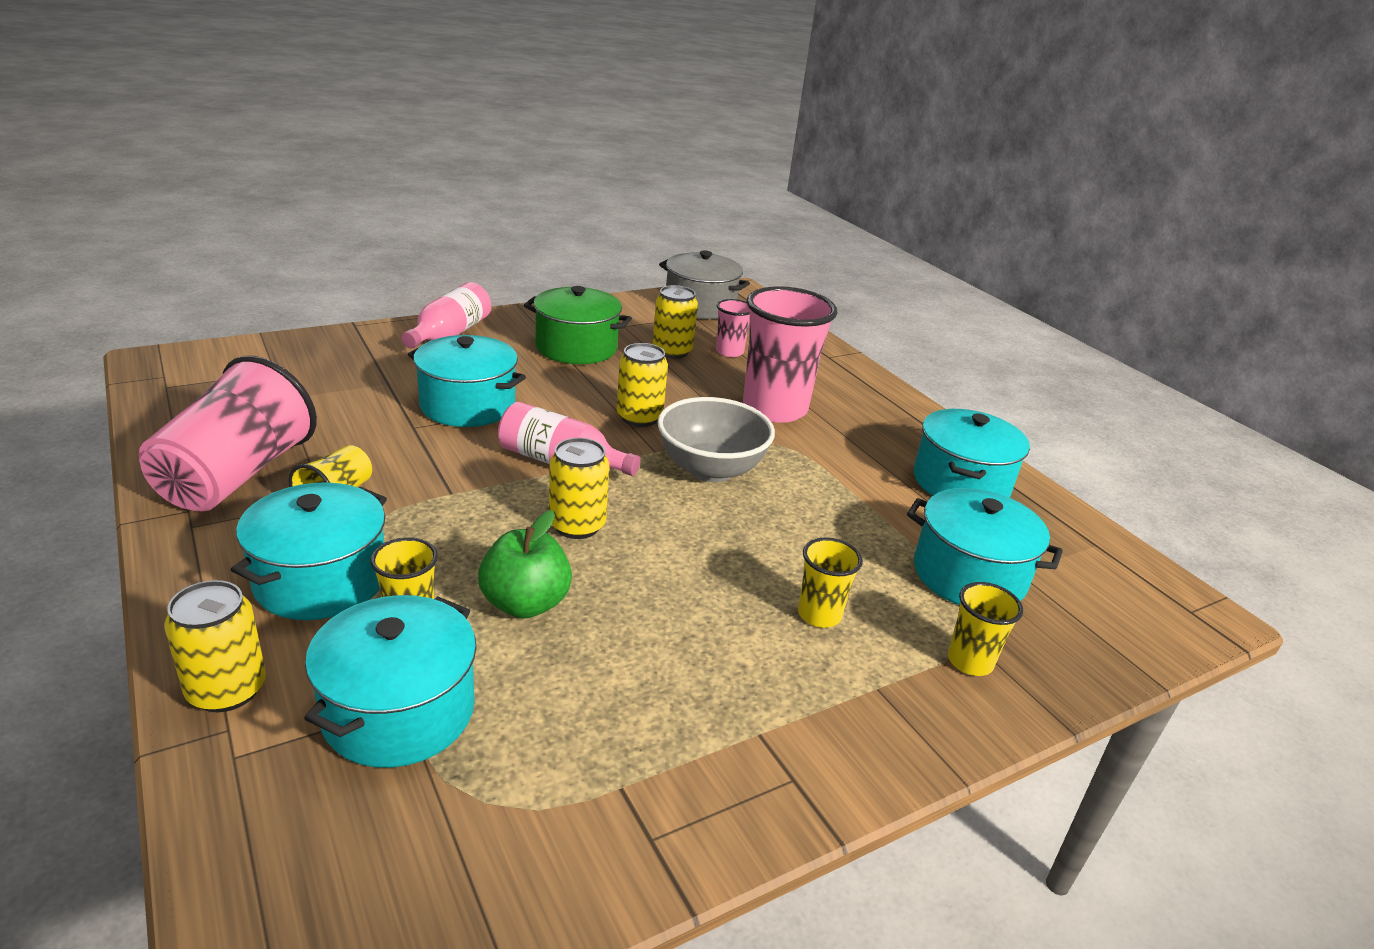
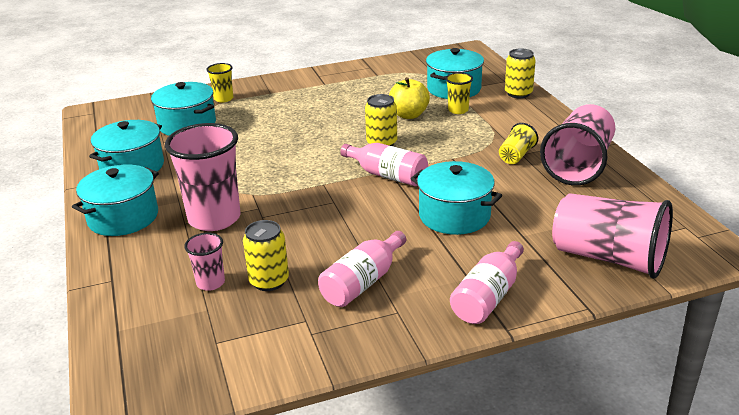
camera: 165 degrees left, 0 degrees up
turquoise pot [231,482,387,620] -> turquoise pot moved to [72,164,159,236]
green apple [478,510,572,618] -> yellow apple [389,77,430,119]
green pot [524,286,632,364] -> pink bottle [318,231,406,307]
yellow can [617,343,668,427] -> none
grey bowl [657,397,775,482] -> none
grey pot [659,251,750,319] -> none
yellow cup [798,537,863,628] -> none
none -> pink cup [552,193,673,279]

